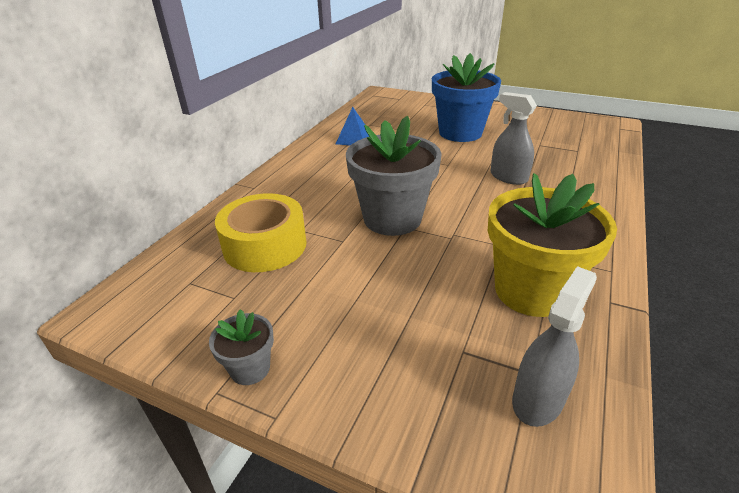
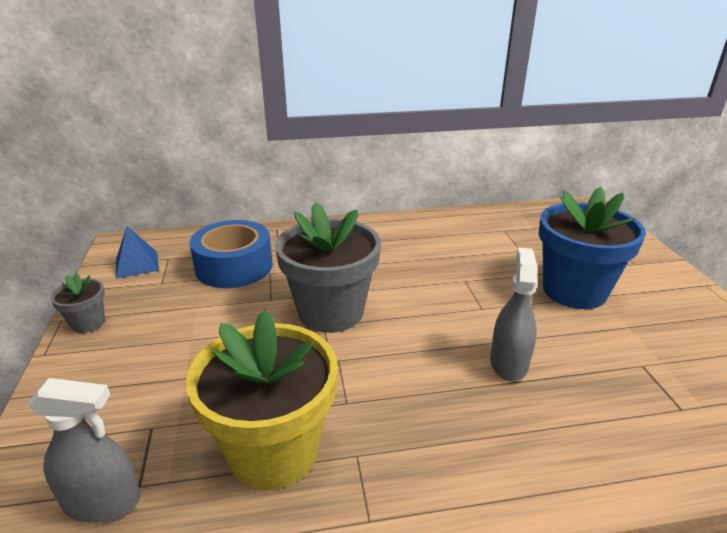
camera: 55 degrees right, 5 degrees down
yellow tape [215,193,306,272] -> blue tape [190,220,273,288]
blue pyramid [336,107,369,146] -> blue pyramid moved to [116,226,159,279]

